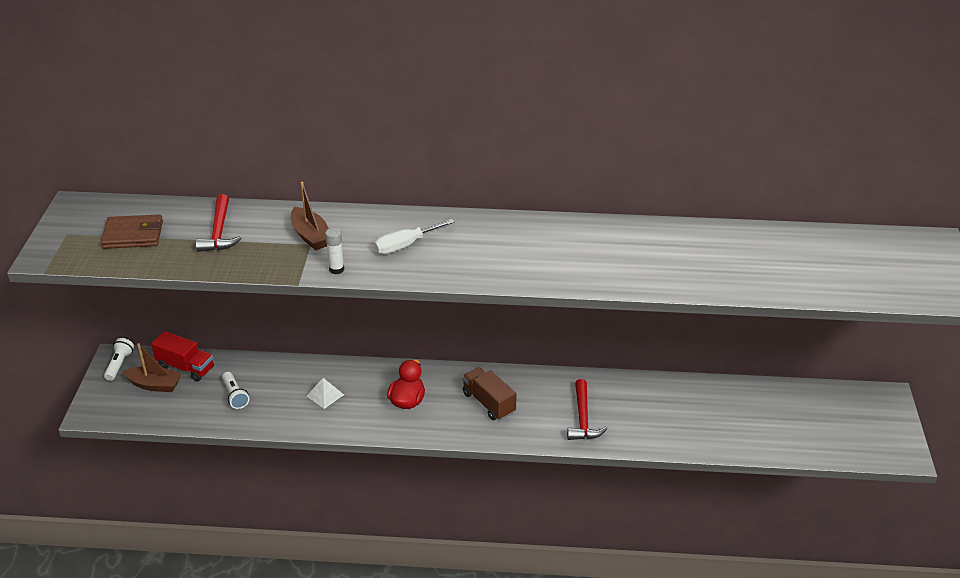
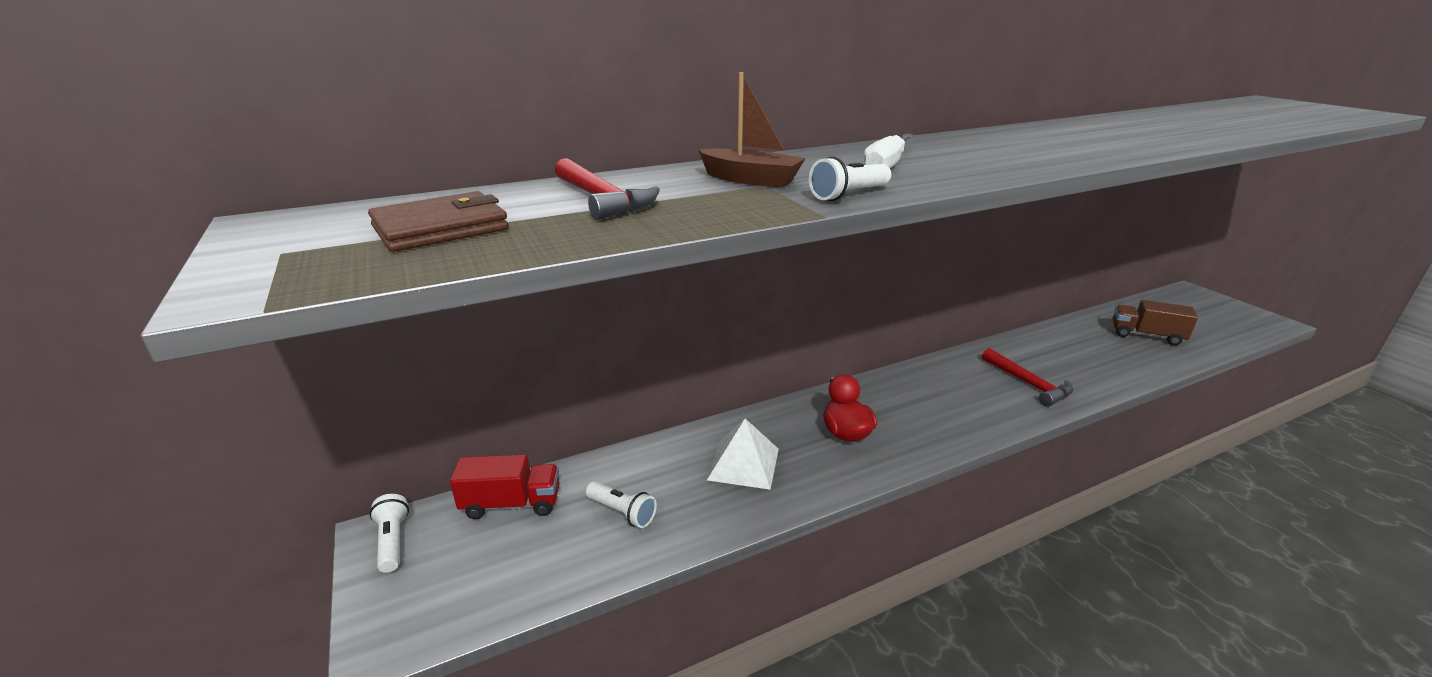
camera: 30 degrees left, 10 degrees down
brown boat [123,343,182,392] -> none
white pyramid [307,378,344,409] -> white pyramid [707,419,779,490], size x1.58
white glue stick [325,228,344,274] -> white flashlight [809,156,891,201]
brown truck [462,367,517,420] -> brown truck moved to [1113,300,1198,345]

